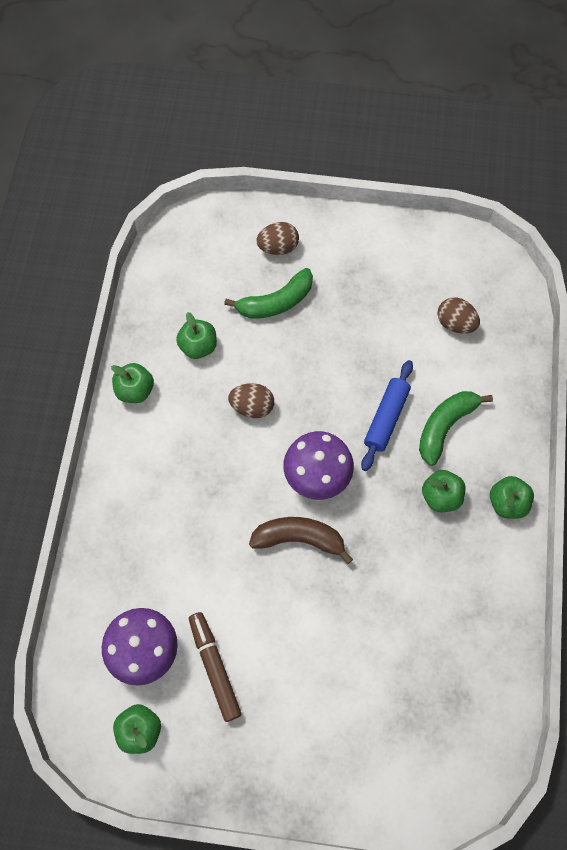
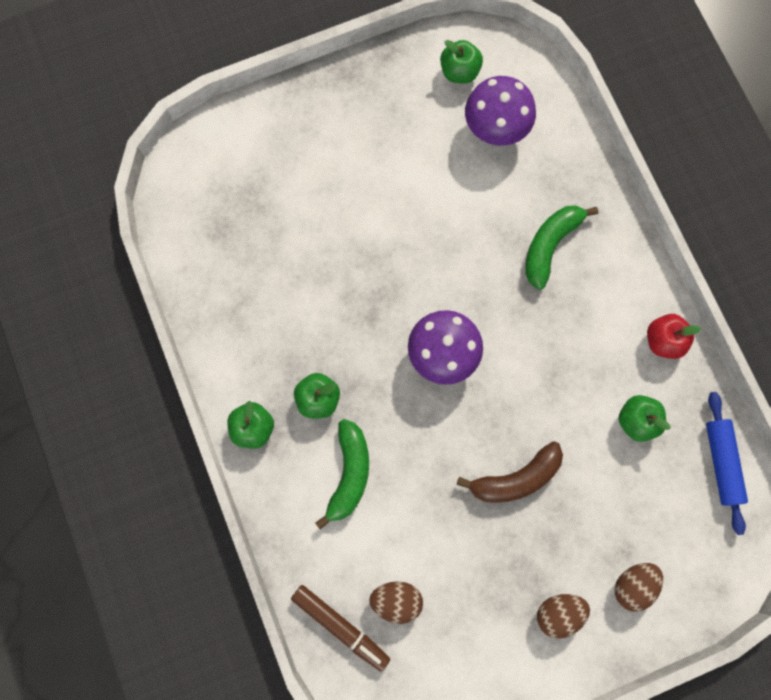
camera: 150 degrees right, 10 degrees up
green apple [111,363,154,403] -> red apple [647,314,701,359]
brown marker [189,612,242,722] -> brown marker moved to [291,585,390,672]
green banana [224,268,313,319] -> green banana moved to [525,205,598,290]
brown egg [228,383,274,418] -> brown egg moved to [537,594,590,639]
brown banana [249,517,353,564] -> brown banana moved to [457,441,563,503]
blue rolling pin [361,360,413,471] -> blue rolling pin moved to [706,392,748,535]

